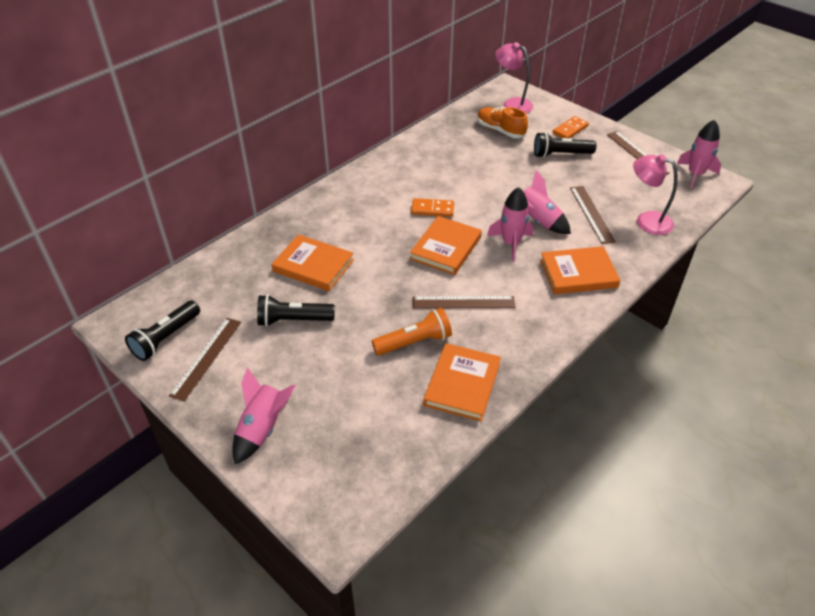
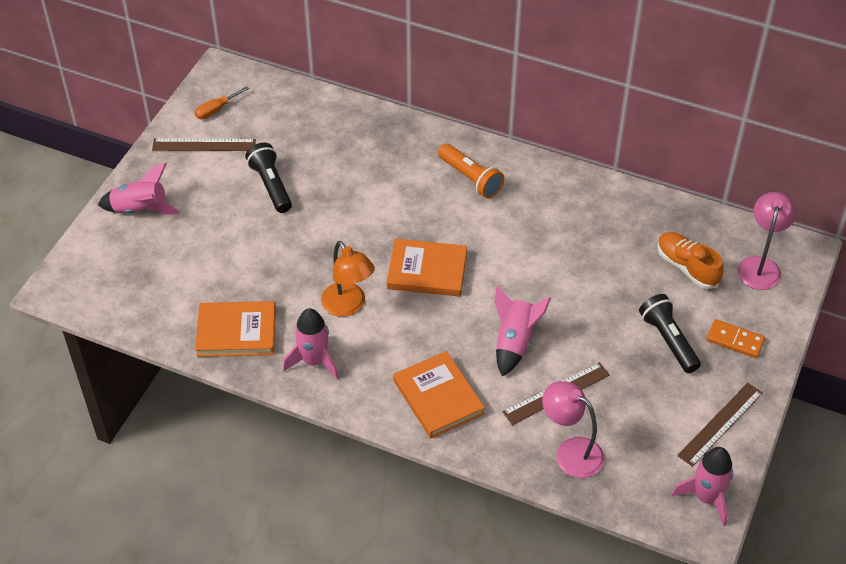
camera: 70 degrees right, 5 degrees up
black flashlight [125,301,200,361] -> orange screwdriver [194,86,249,119]
orange book [271,234,354,291] -> none
orange flashlight [372,308,452,355] -> orange flashlight moved to [438,144,504,198]
orange domino [411,198,454,217] -> none
brown ruler [413,296,516,309] -> orange lamp [321,241,375,317]
orange shoe [477,107,528,138] -> orange shoe turned 60 degrees counterclockwise [657,232,724,289]
pink rocket [487,187,533,262] -> pink rocket moved to [283,308,339,379]
pink lamp [633,154,678,235] -> pink lamp turned 60 degrees counterclockwise [542,381,605,478]

